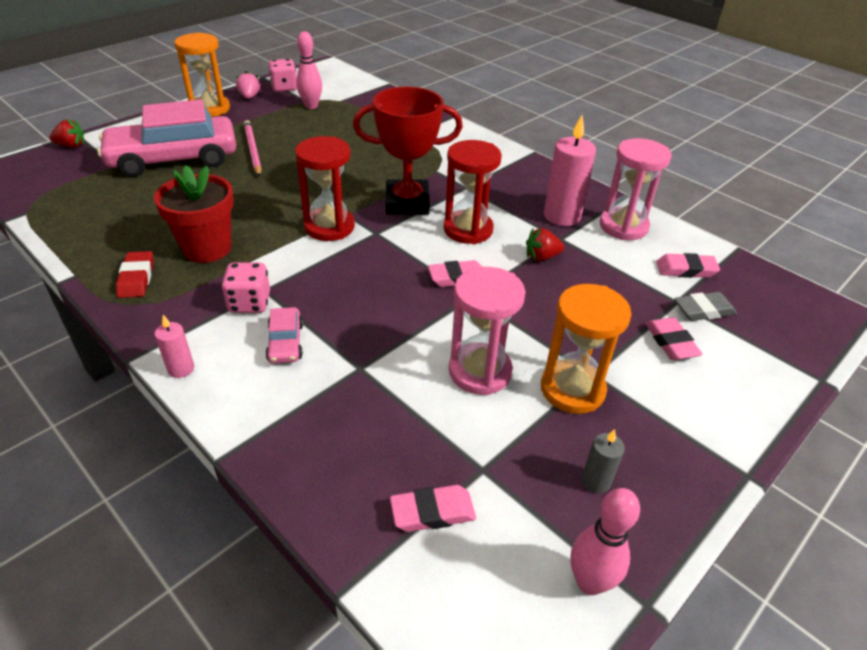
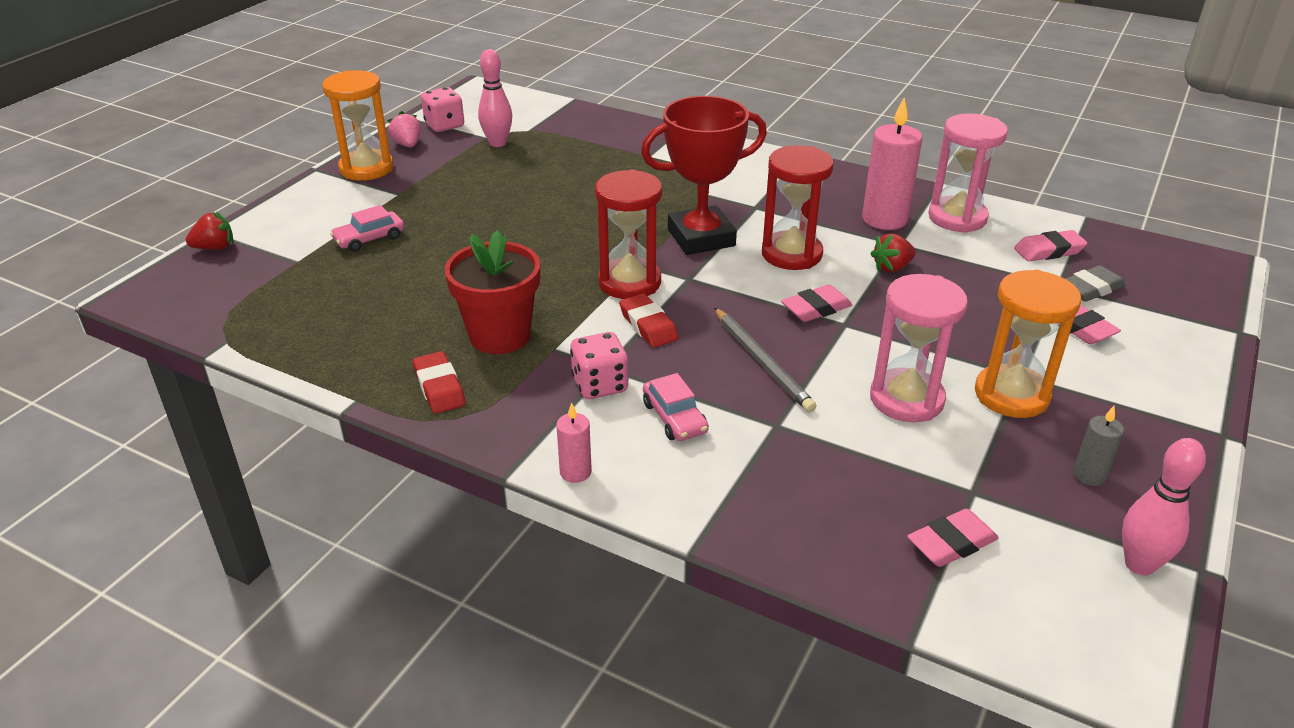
camera: 15 degrees left, 5 degrees down
pink car [97,100,236,177] -> pink car [330,205,405,252], size x0.41
pink pencil [244,120,262,177] -> none
none -> red eraser [619,293,679,348]
none -> grey pencil [714,308,817,412]

